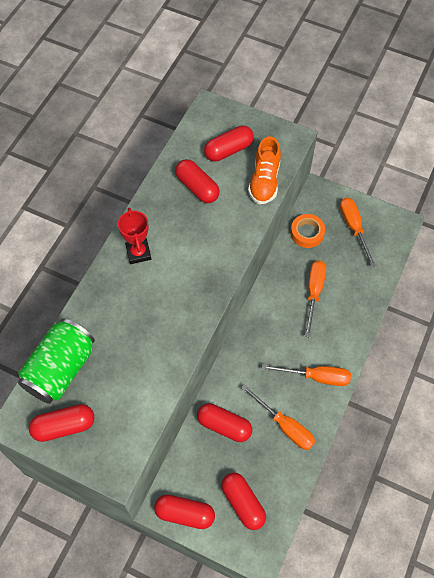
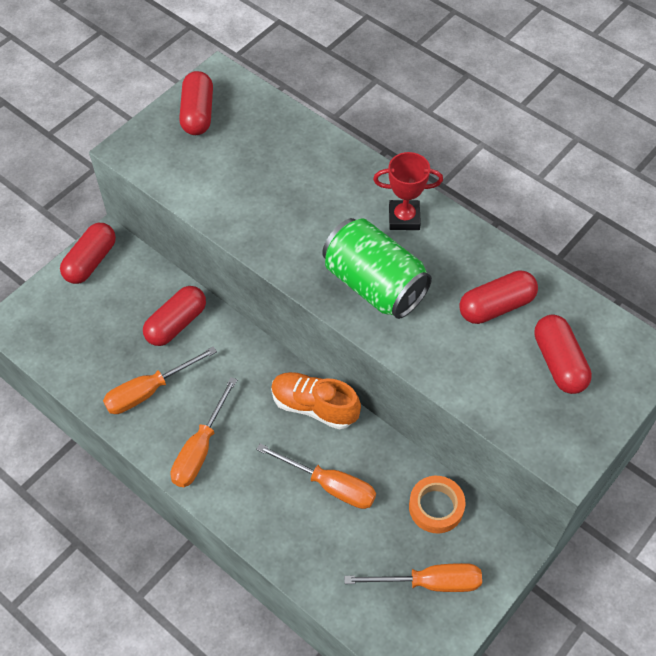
camera: 105 degrees right, 5 degrees down
green can [18,318,95,404] -> green can moved to [322,218,432,319]
red capsule [221,472,266,530] -> none
orange shoe [248,136,281,204] -> orange shoe moved to [271,372,361,430]

